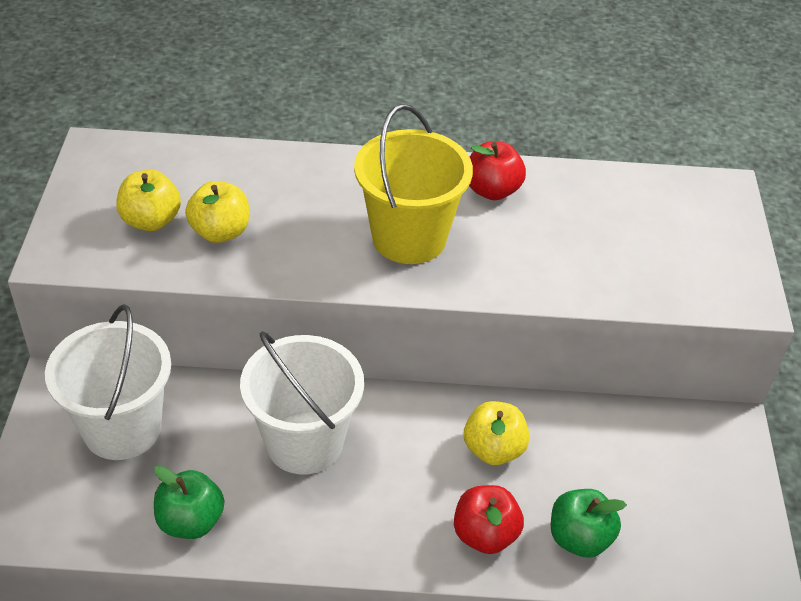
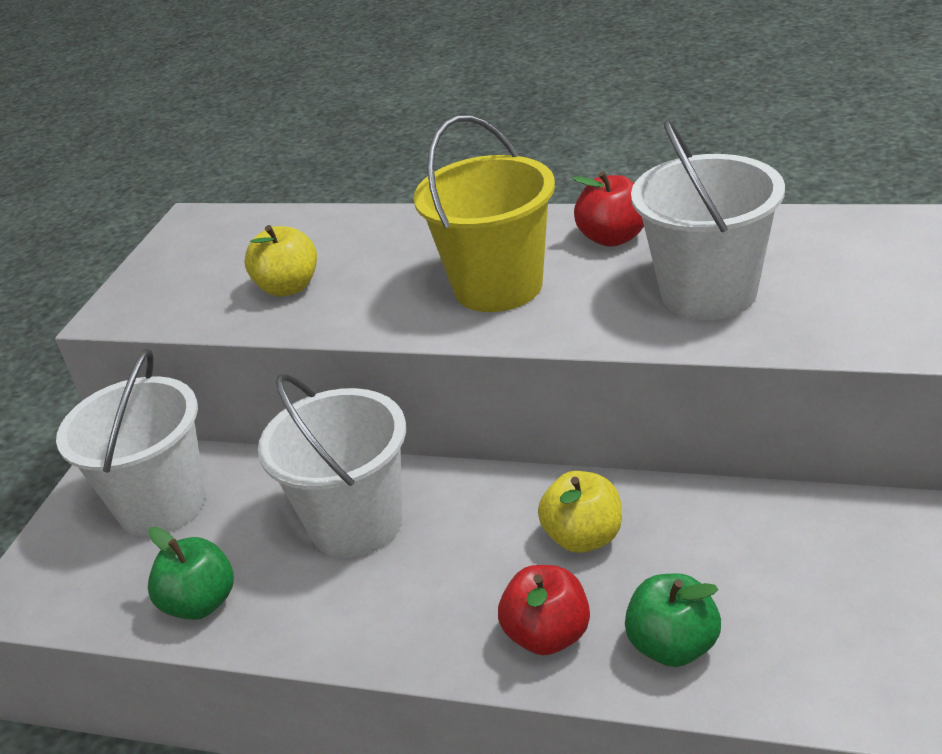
camera: 20 degrees right, 10 degrees down
yellow apple [116,170,181,231] -> none
none -> white bucket [631,120,785,320]

